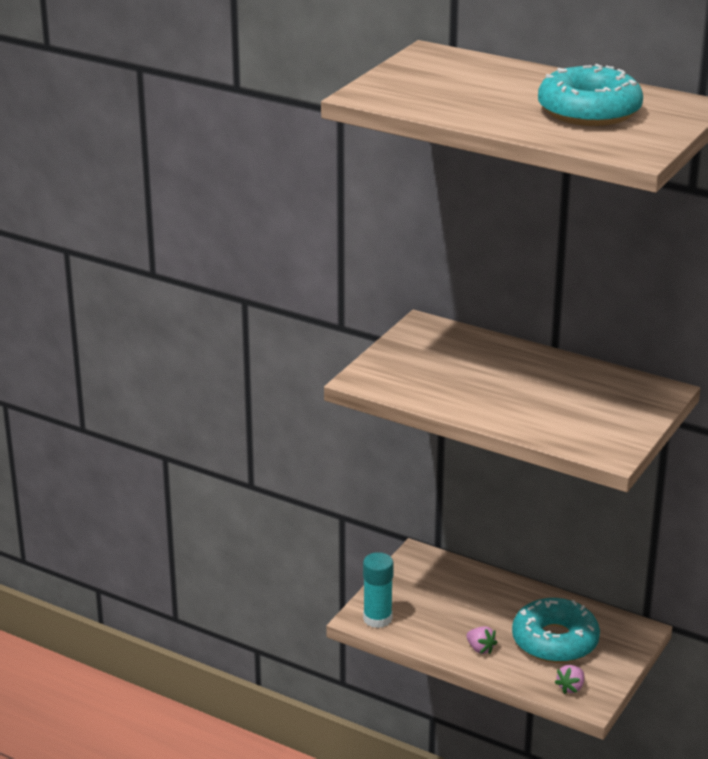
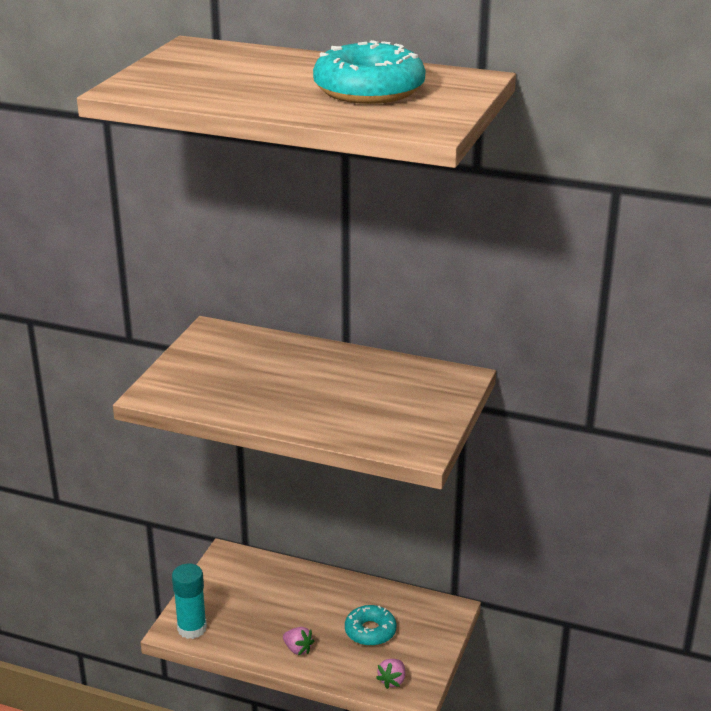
camera: 10 degrees left, 0 degrees up
turquoise donut [512,598,600,663] -> turquoise donut [345,605,396,646], size x0.60

